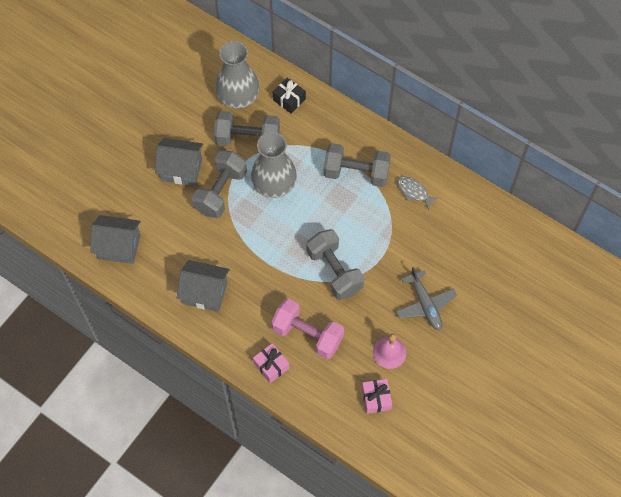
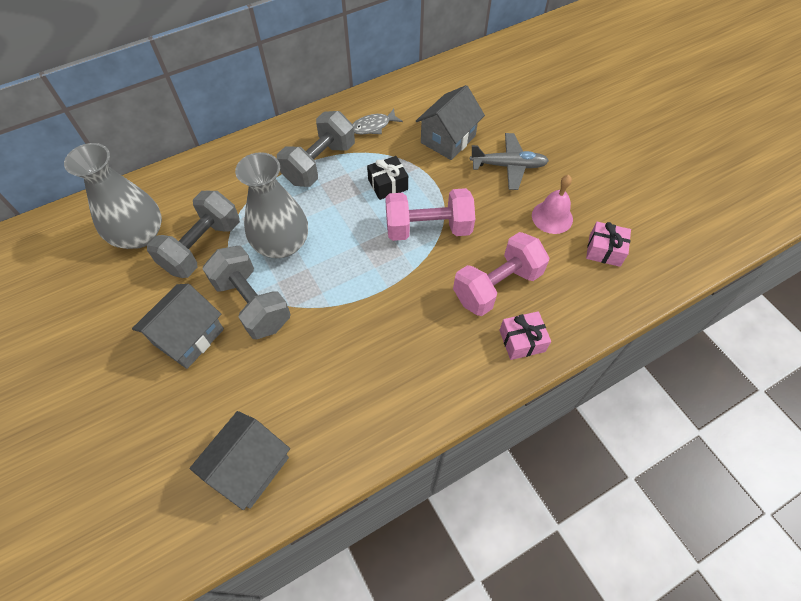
camera: 65 degrees left, 5 degrees down
grey house [177,260,230,312] -> grey house moved to [416,85,485,160]
black gift [273,78,306,114] -> black gift moved to [367,156,408,200]
grey dumbbell [307,229,365,300] -> pink dumbbell [385,188,475,241]

